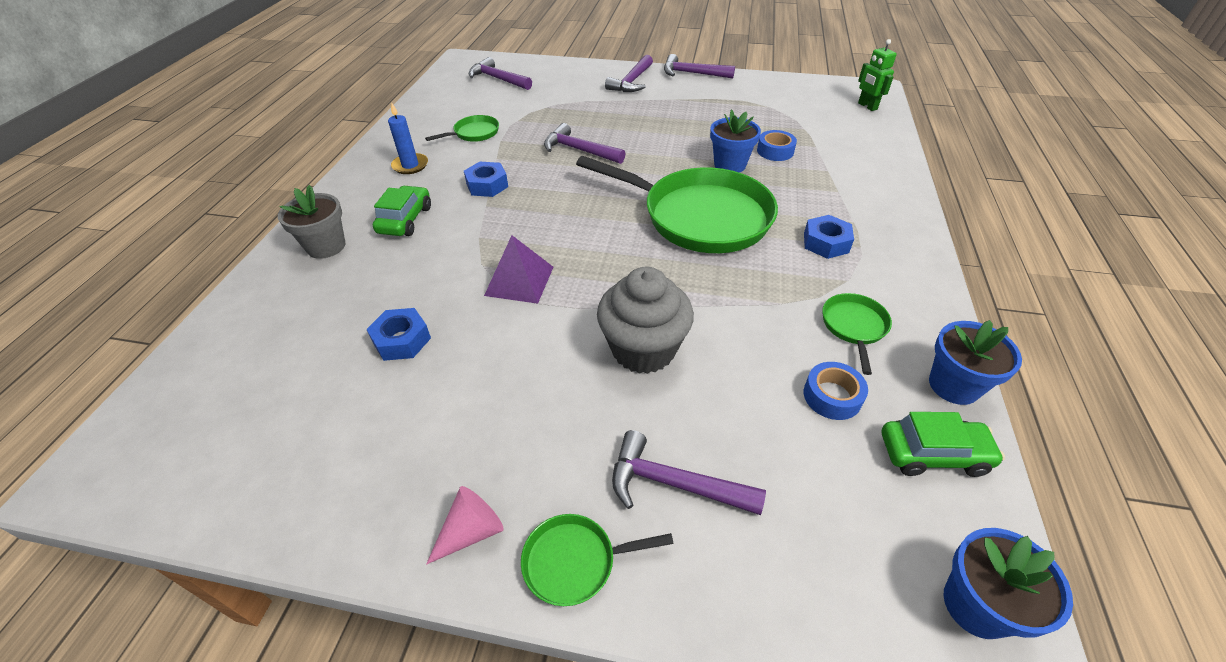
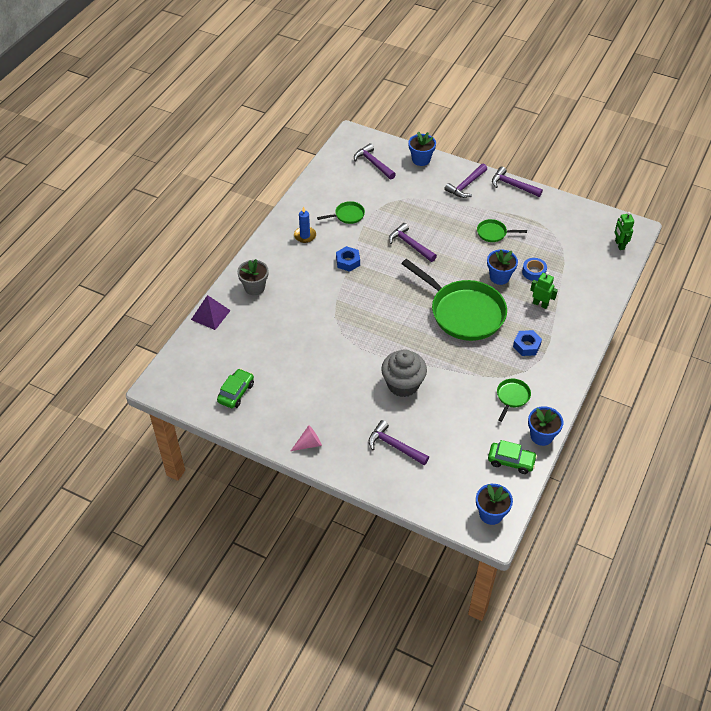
camera: 15 degrees right, 5 degrees up
blue nut [366,308,431,361] -> none
green car [373,185,431,236] -> green car moved to [217,368,254,408]
purple pyramid [484,235,553,304] -> purple pyramid moved to [191,295,231,330]
green pan [521,514,674,606] -> green pan moved to [477,219,527,242]
blue tape [804,362,868,420] -> none
none -> blue flower pot [408,132,436,166]
none -> green robot [530,272,558,309]

